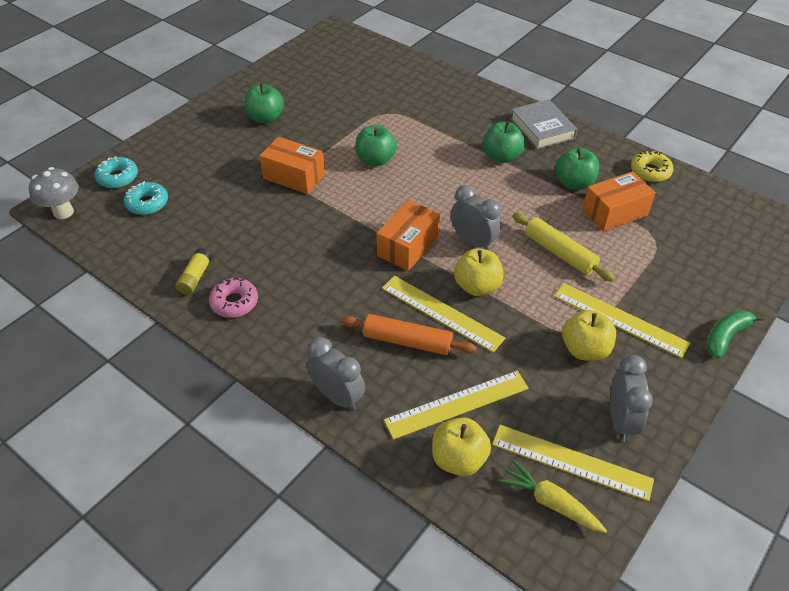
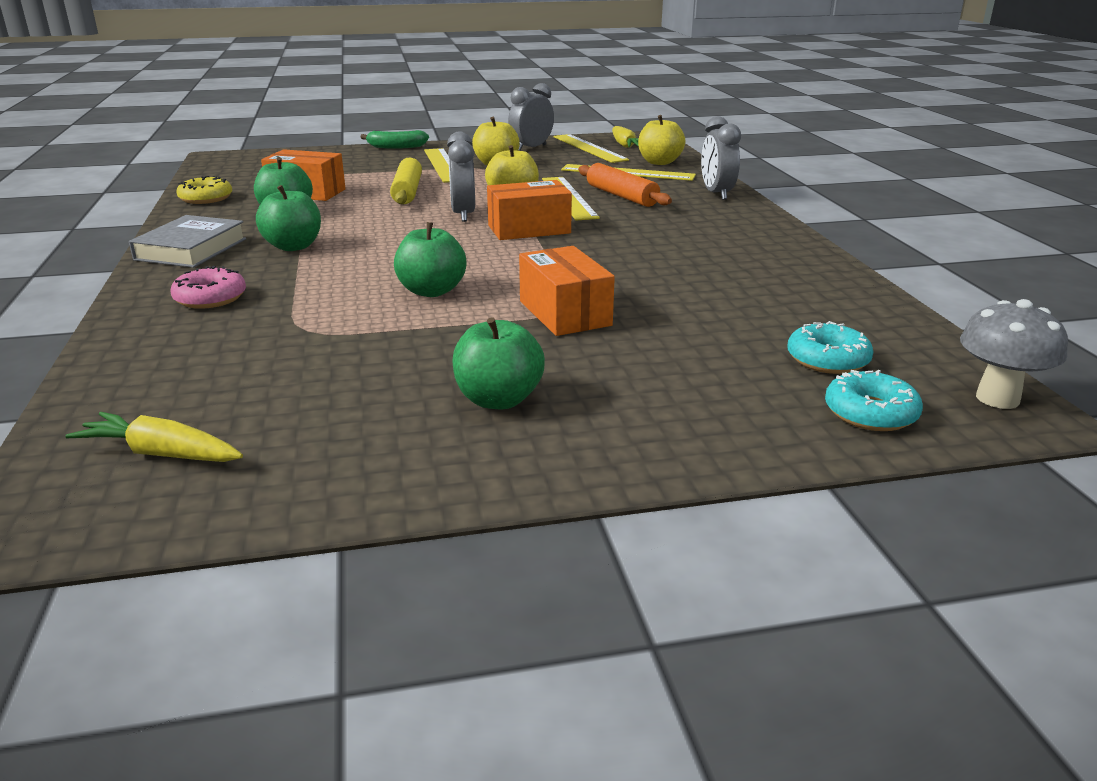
camera: 140 degrees left, 20 degrees down
yellow glue stick [176,248,212,295] -> none
pink donut [209,277,258,318] -> pink donut moved to [170,266,246,309]
none -> yellow carrot [65,412,243,462]

